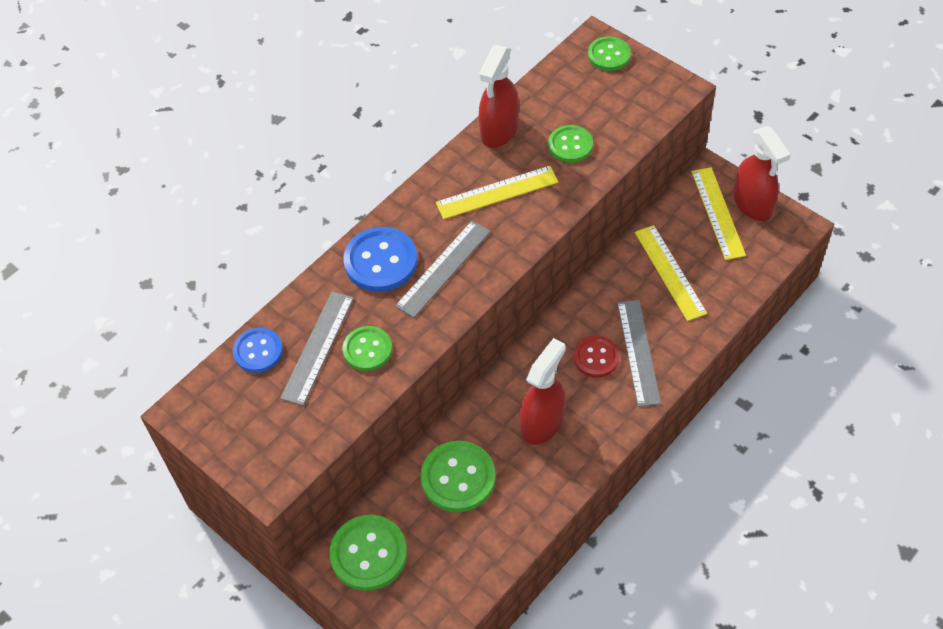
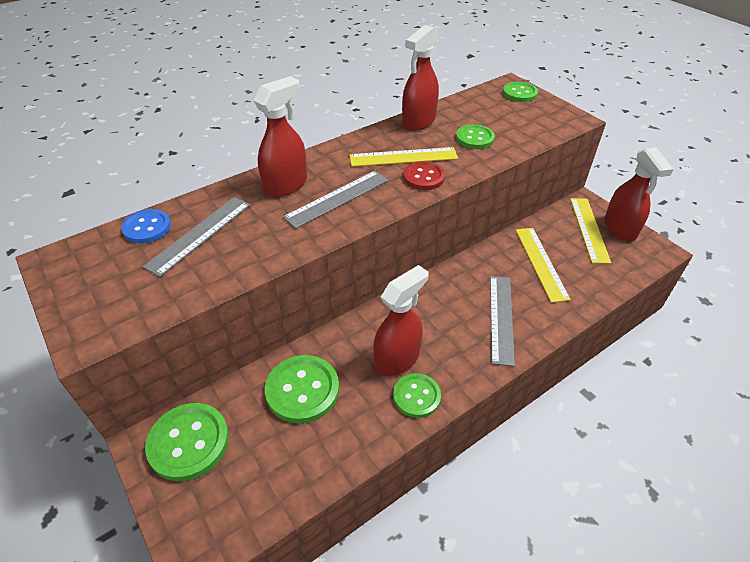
camera: 10 degrees right, 10 degrees down
blue button [343,227,417,292] -> red spray bottle [254,76,307,197]
green button [343,326,392,371] -> green button moved to [393,373,441,418]
red button [574,336,619,378] -> red button moved to [403,161,445,190]

